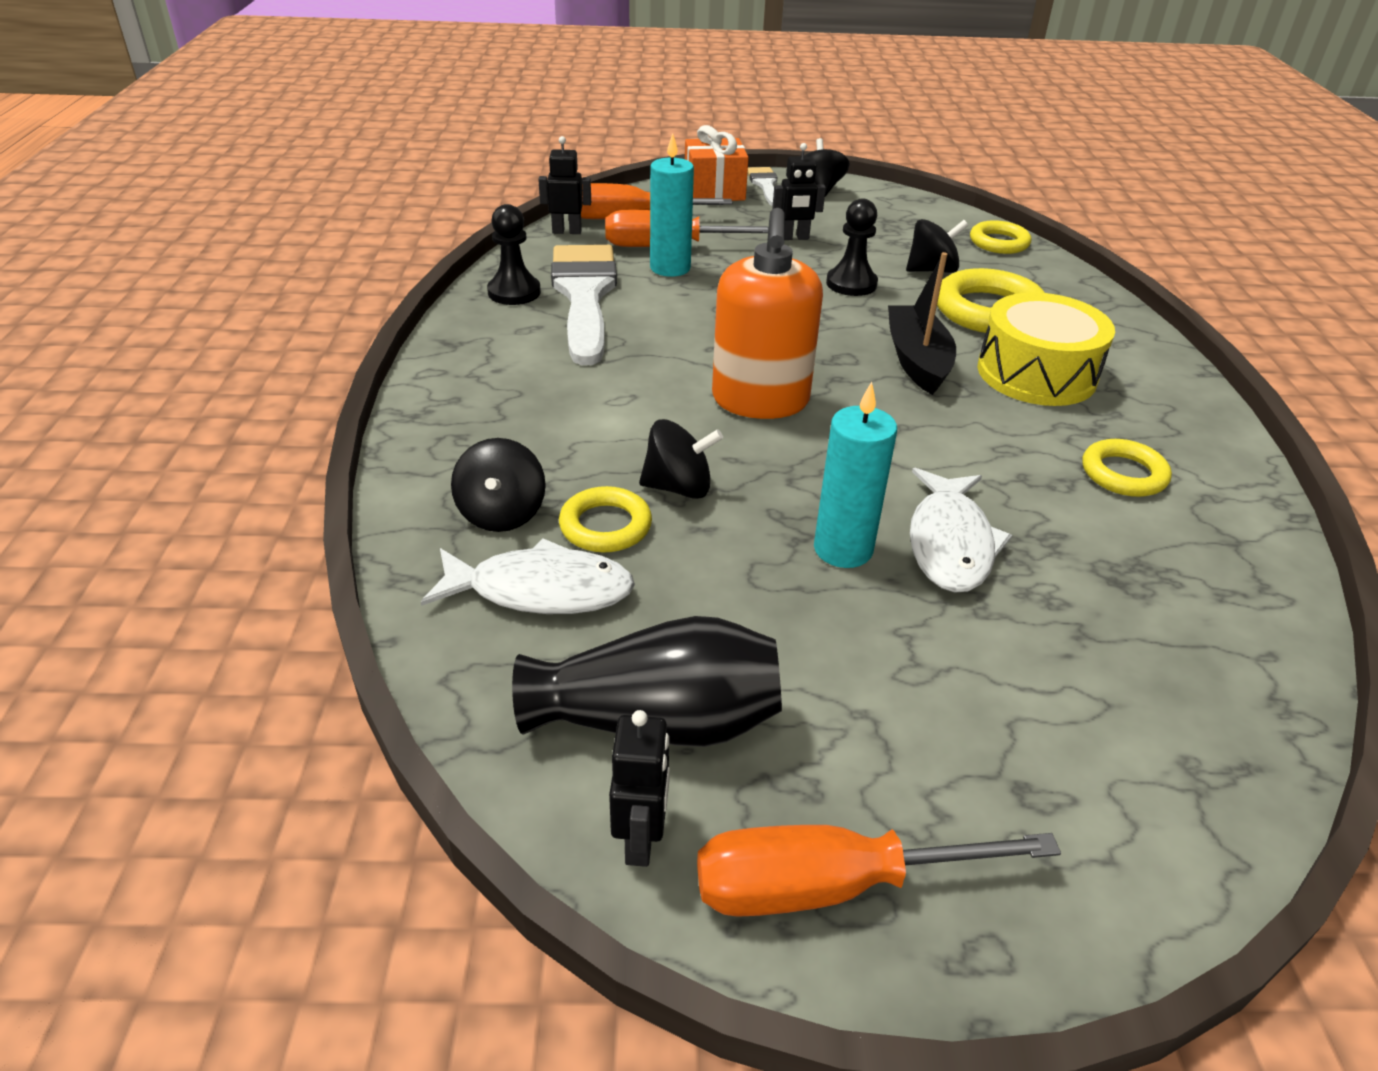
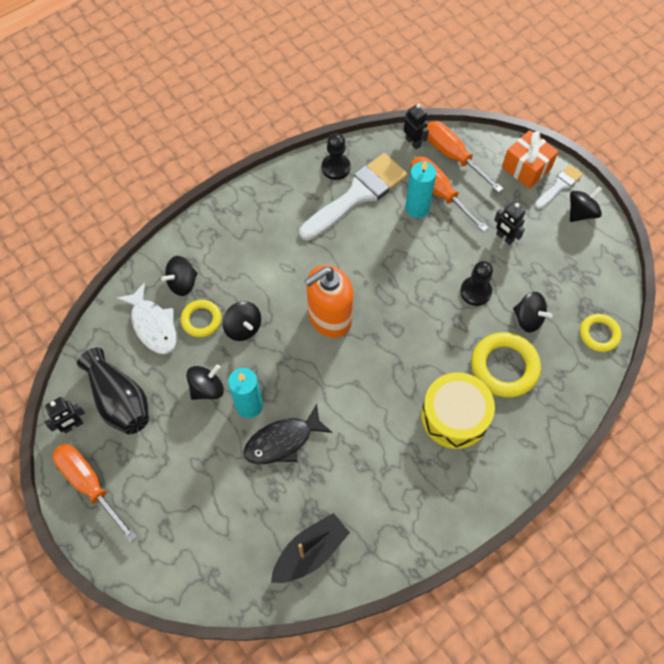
camera: 55 degrees right, 25 degrees up
black boat [888,252,956,395] -> black boat moved to [271,513,350,583]
white fish [910,468,1012,592] -> black fish [244,404,332,464]
yellow ring [1082,439,1172,497] -> none
none -> black spinning top [186,364,224,400]

